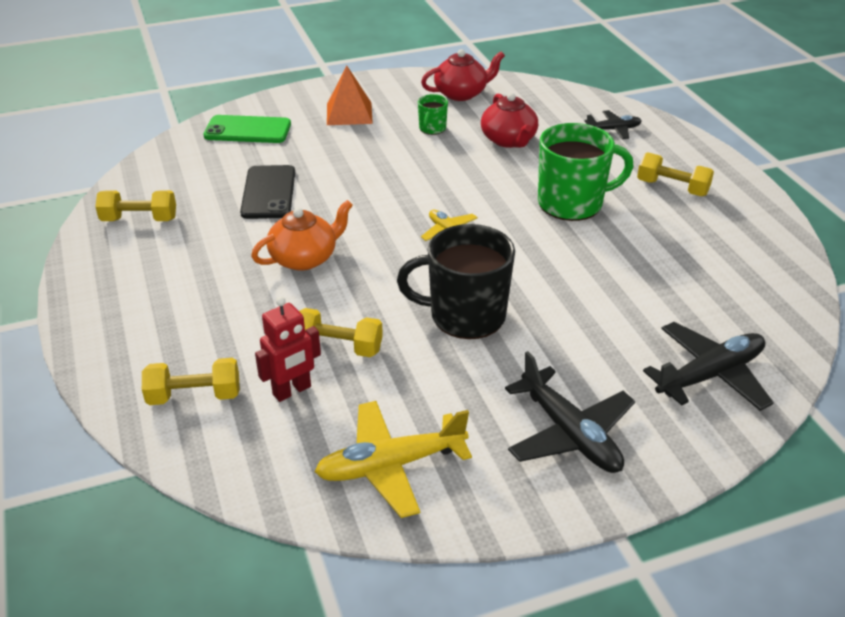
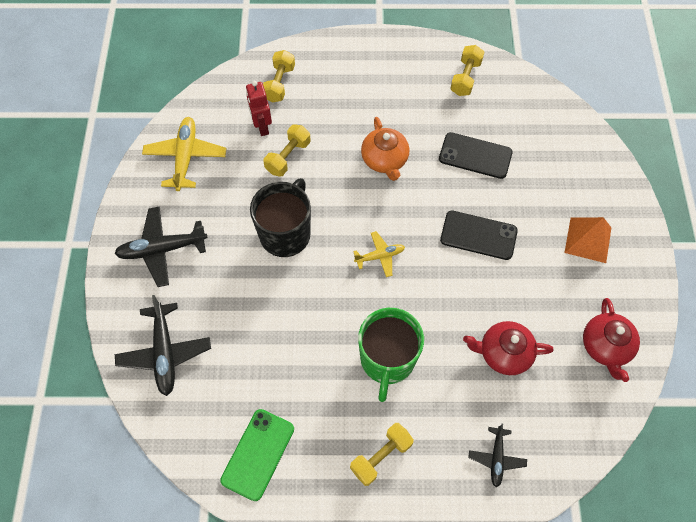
camera: 110 degrees right, 25 degrees up
green phone [203,115,291,143] -> green phone moved to [220,409,294,501]
green mug [418,94,448,135] -> none
none -> black phone [440,211,518,260]

